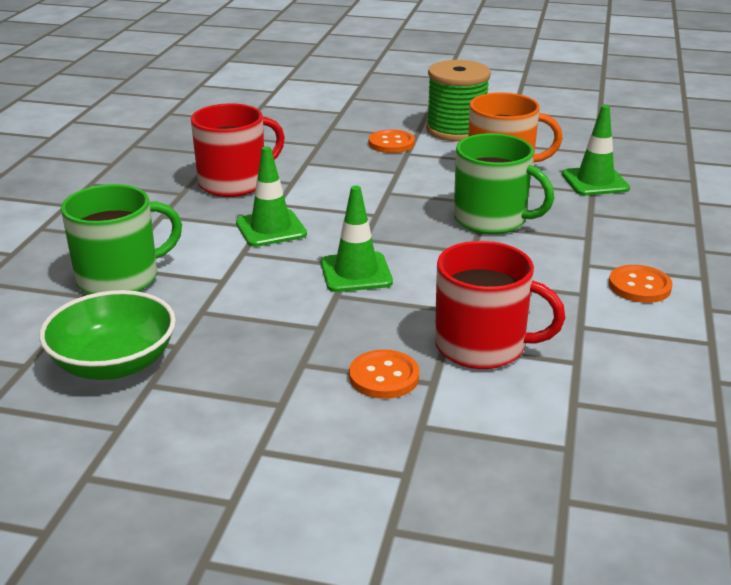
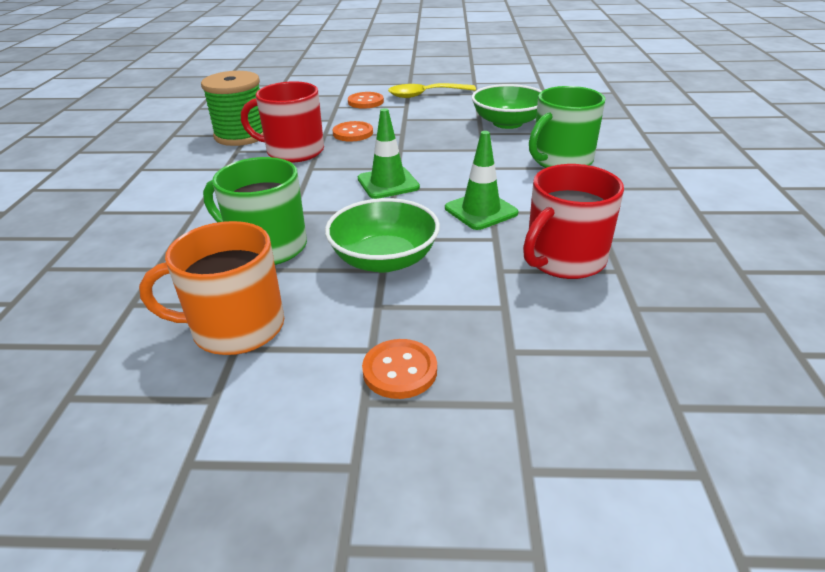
camera: 170 degrees right, 5 degrees up
green spool [426,60,491,142] -> green spool moved to [201,71,263,146]
green traffic cone [562,105,630,195] -> none
orange button [609,265,672,303] -> orange button moved to [348,92,384,109]
none -> green bowl [325,198,440,272]
none -> yellow spoon [388,83,476,98]

